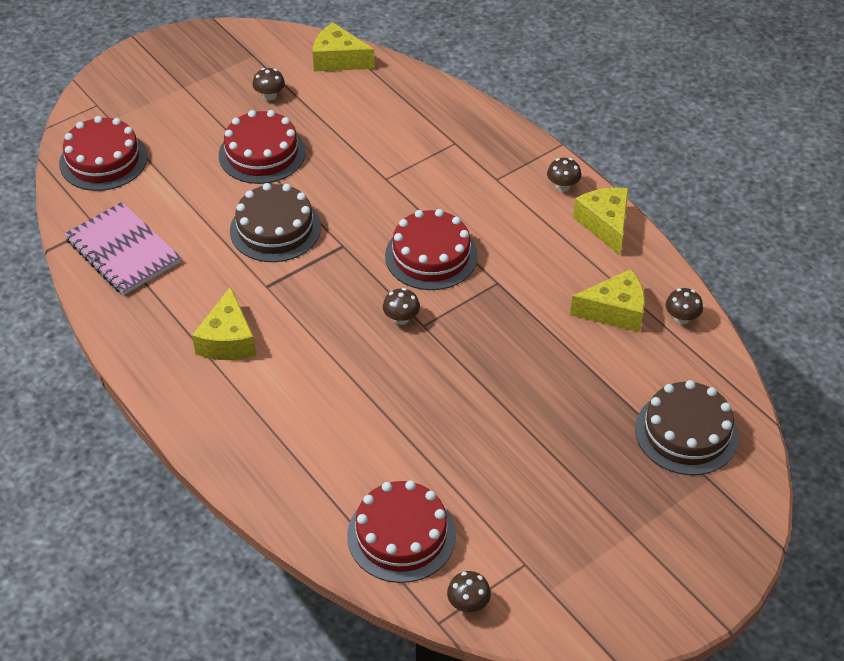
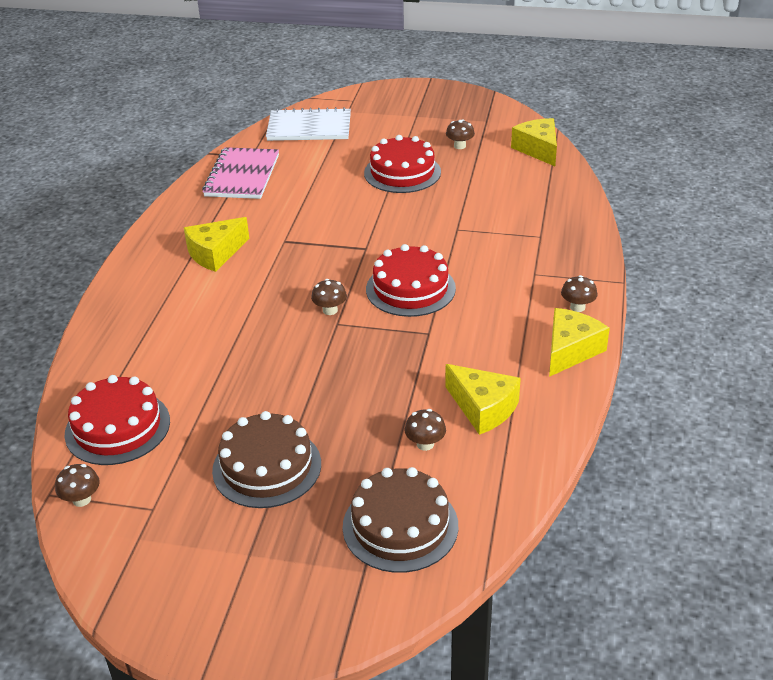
camera: 50 degrees right, 10 degrees down
red cake [59,116,147,191] -> white notebook [266,107,351,141]
brown cake [230,183,321,262] -> brown cake moved to [212,411,321,508]
brown mushroom [666,288,703,324] -> brown mushroom moved to [405,409,446,451]

